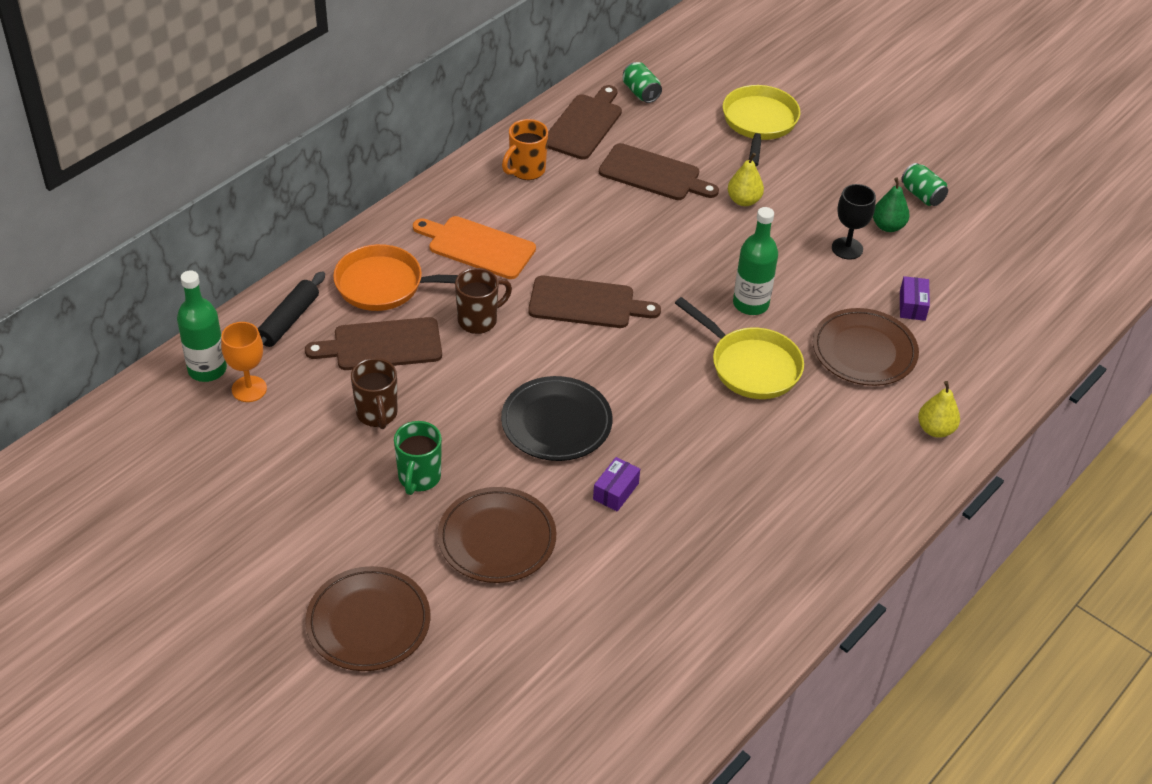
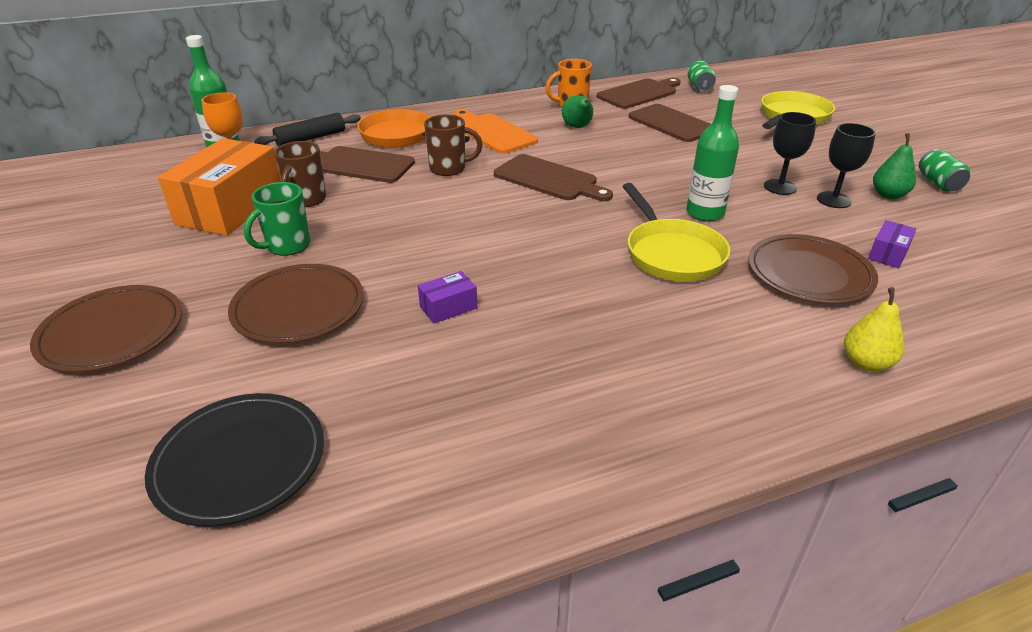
camera: 30 degrees right, 10 degrees down
black plate [501,376,612,461] -> black plate moved to [145,393,324,527]
yellow pear [728,153,764,206] -> none
none -> orange box [158,138,281,236]
none -> green pear [562,95,593,128]
none -> black goblet [764,112,816,195]

